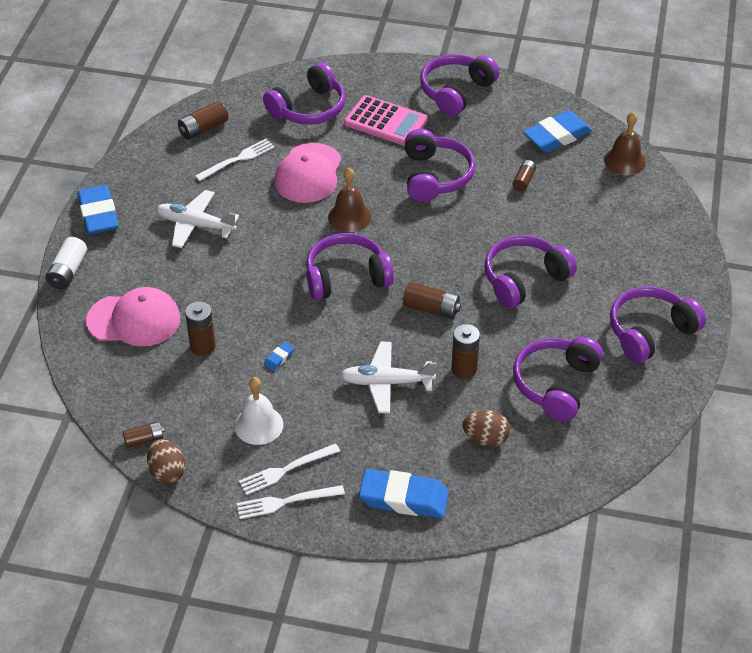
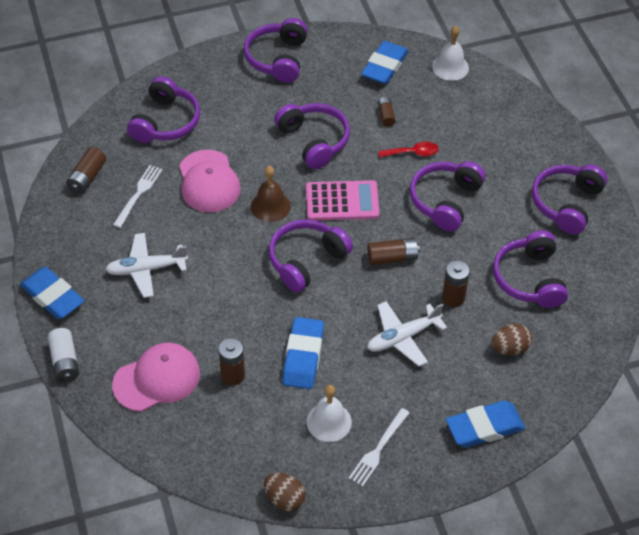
camera: 30 degrees left, 5 degrees up
brown battery [123,421,164,448] -> none
white fork [236,485,345,519] -> none
blue eraser [264,342,294,371] -> blue eraser [282,317,324,389], size x2.43
pink calculator [344,95,428,146] -> pink calculator moved to [306,180,379,221]
brown bell [604,112,646,175] -> white bell [432,25,469,81]
none -> red spoon [378,142,439,157]

